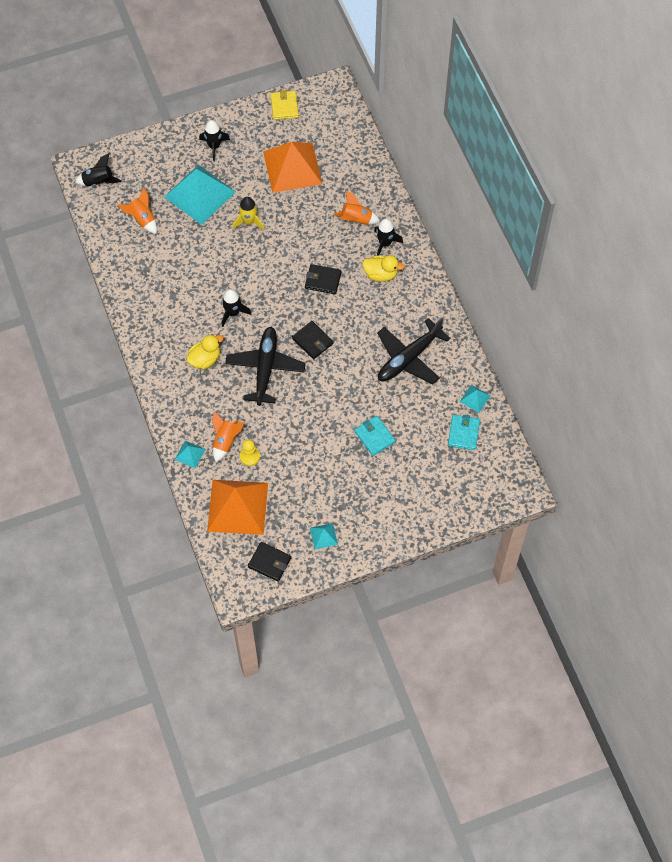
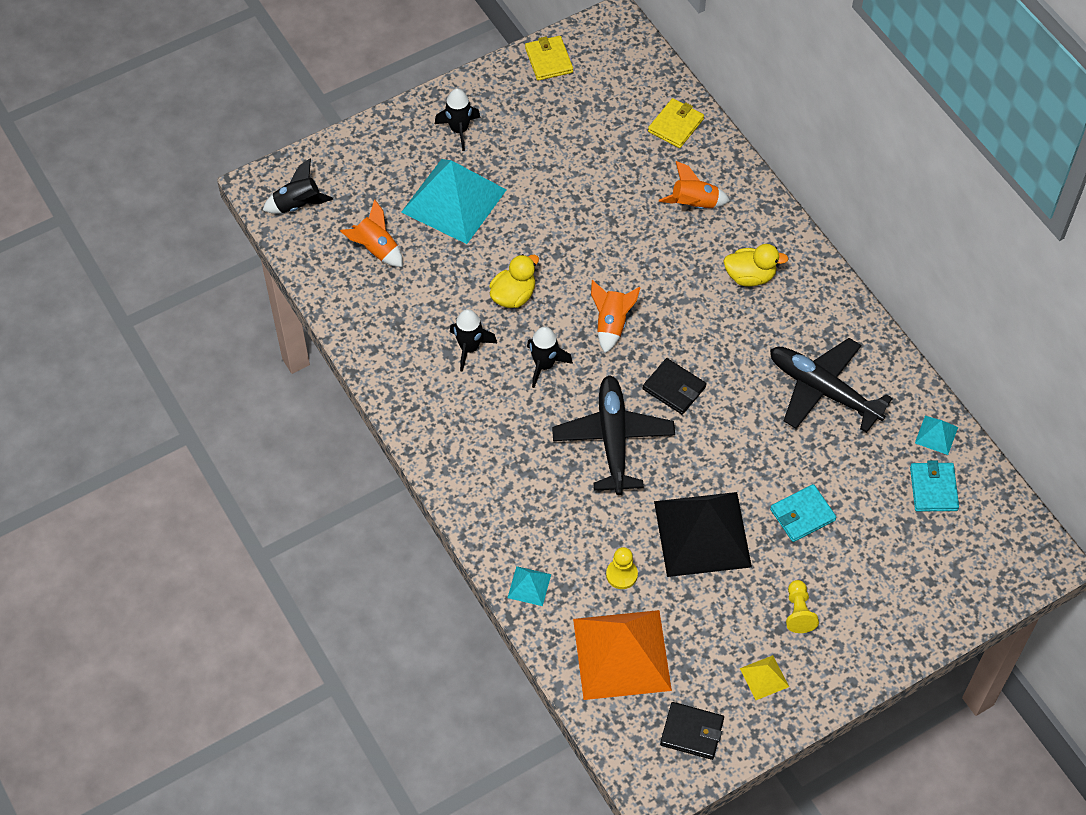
camera: 10 degrees left, 5 degrees down
yellow duck [186,334,224,369] -> yellow duck moved to [489,254,539,308]
orange rocket [212,411,245,462] -> orange rocket moved to [591,280,641,353]
yellow rocket [233,197,264,231] -> none
orange pyramid [263,142,322,193] -> none
black wallet [305,264,341,294] -> none
turquoise pyramid [310,523,338,549] -> yellow pyramid [740,655,789,700]
turquoise wallet [354,416,396,456] -> turquoise wallet turned 75 degrees counterclockwise [770,484,837,542]
black rocket [374,218,403,255] -> black rocket moved to [450,309,497,372]
black plane [377,318,451,384] -> black plane turned 90 degrees clockwise [770,338,893,433]
none -> yellow wallet [648,98,704,148]
none -> black pyramid [654,492,752,577]
none -> yellow pawn [786,580,819,633]

